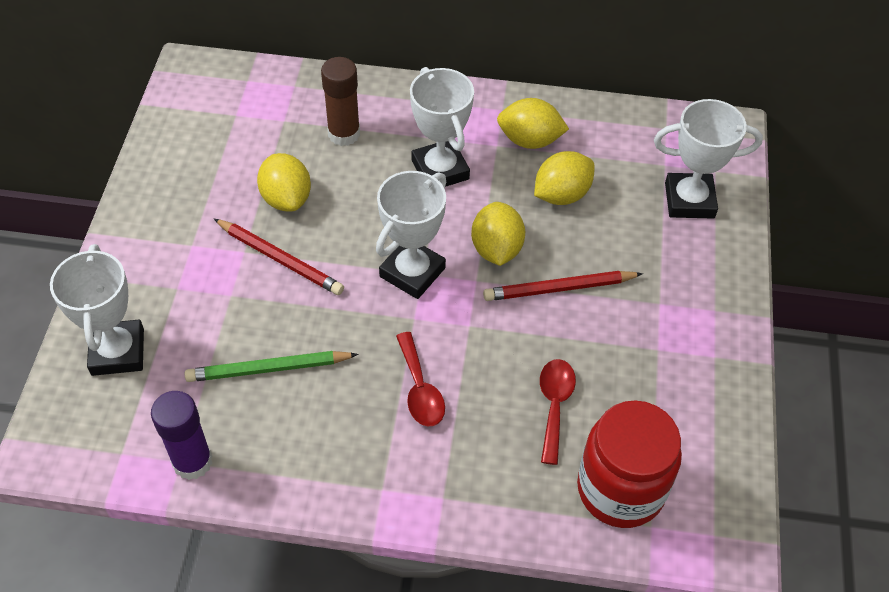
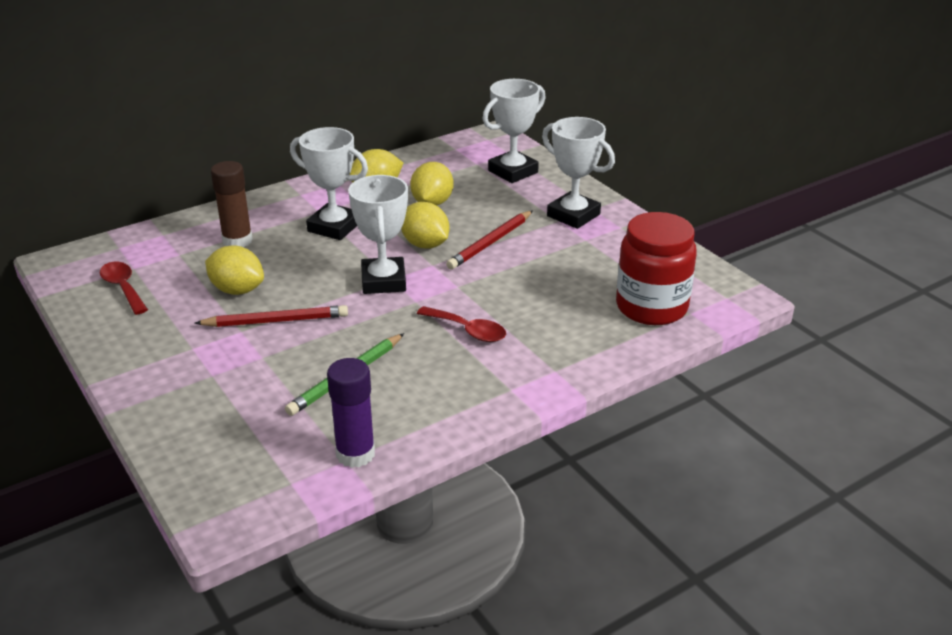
camera: 40 degrees left, 20 degrees down
white trophy [50,244,144,376] -> white trophy moved to [542,117,615,229]
red spoon [540,359,576,465] -> red spoon moved to [100,262,148,315]

